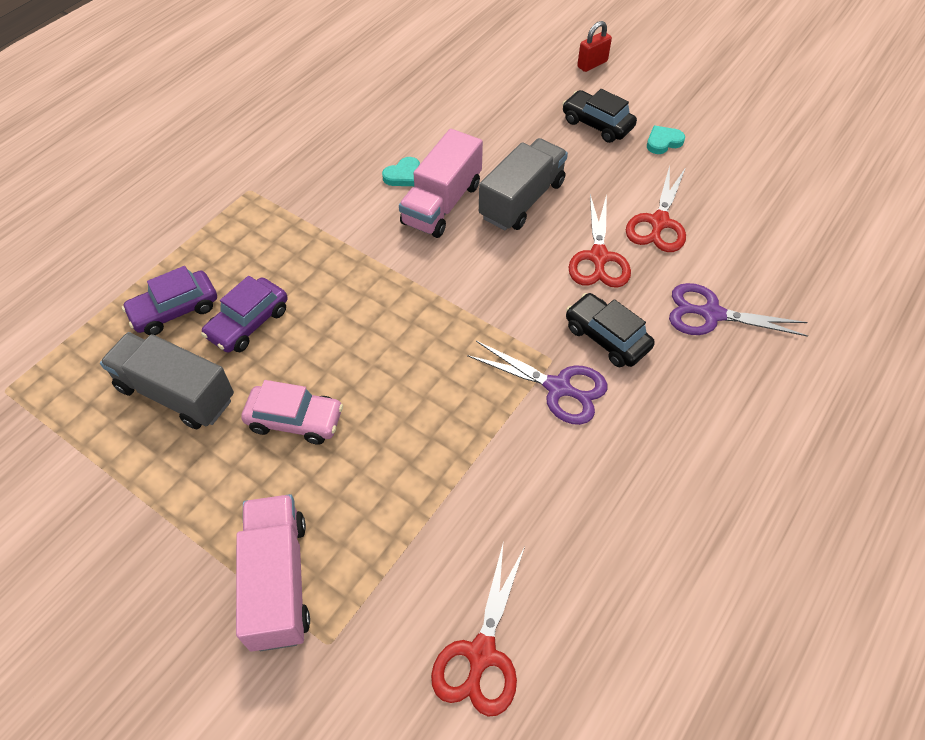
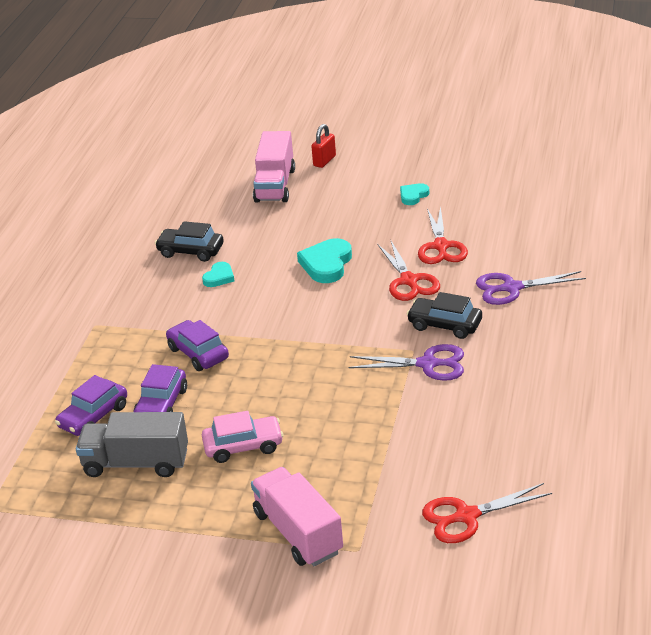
camera: 20 degrees left, 20 degrees down
pink truck [399,129,483,238] -> pink truck moved to [253,131,295,203]
red scissors [431,544,525,717] -> red scissors turned 75 degrees clockwise [422,483,552,543]
grey truck [479,138,568,230] -> turquoise heart [297,238,352,283]
black car [562,89,637,143] -> black car moved to [155,221,224,262]
none -> purple car [166,320,229,371]

